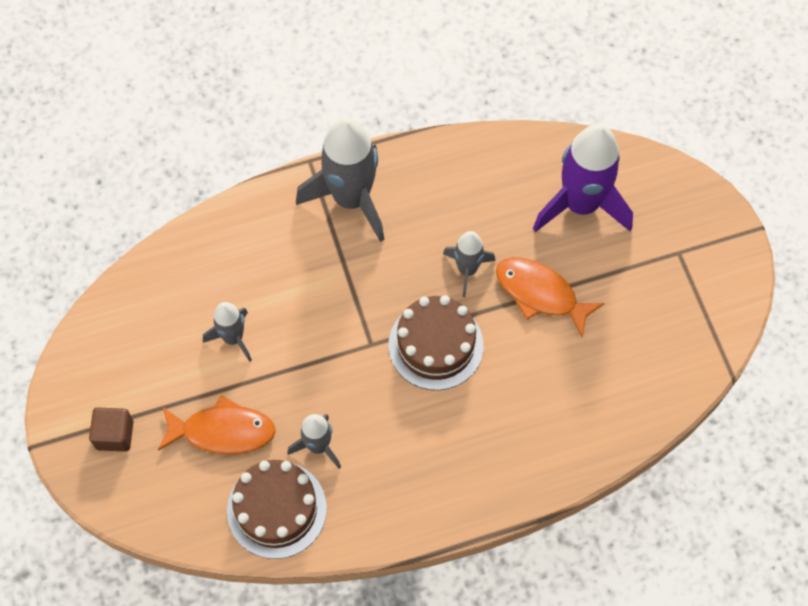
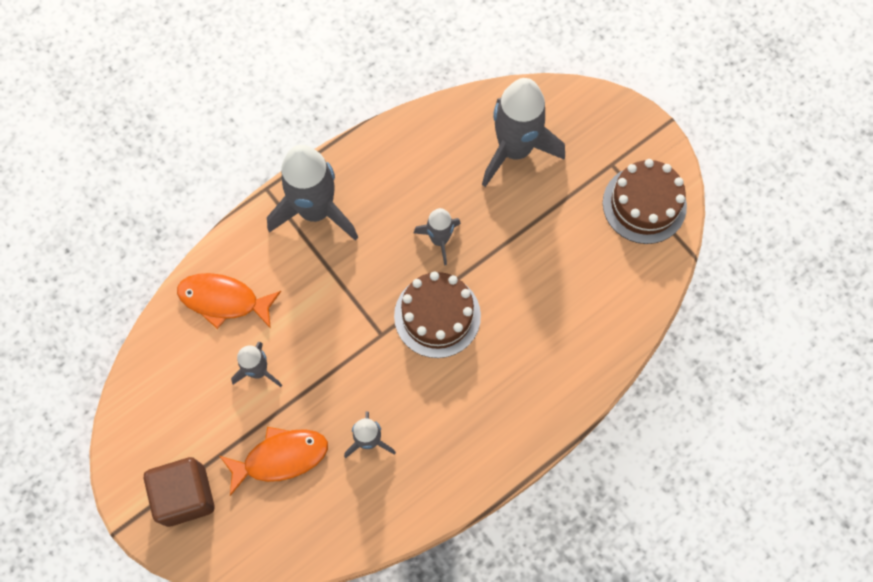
camera: 20 degrees left, 5 degrees up
brown cube [89,407,133,452] -> brown cube [144,457,214,527], size x1.58
brown cake [227,460,327,559] -> brown cake moved to [603,159,687,244]
orange fish [496,257,604,337] -> orange fish moved to [177,273,281,329]
purple rocket [533,124,633,232] -> grey rocket [482,78,565,187]

